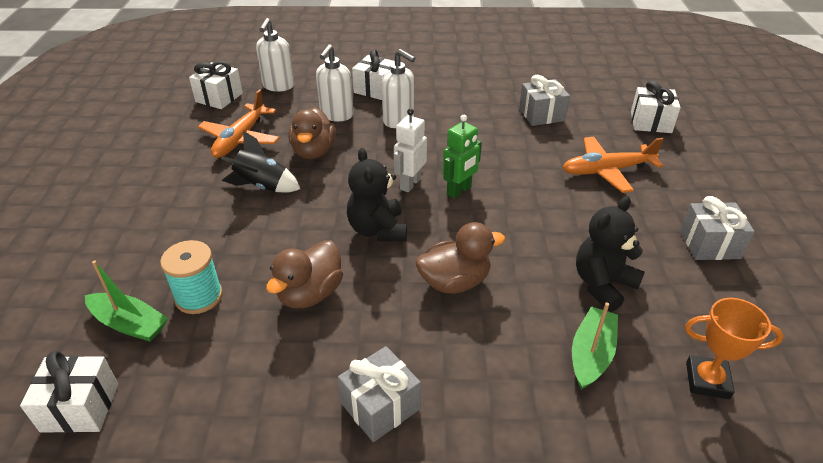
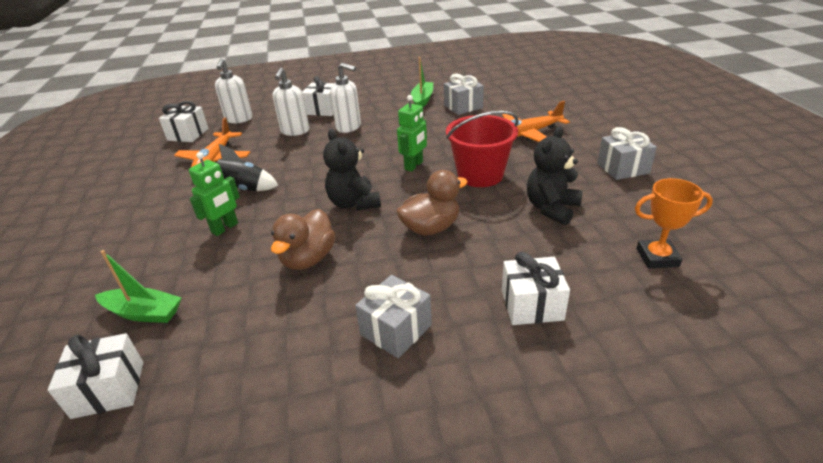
camera: 10 degrees left, 5 degrees down
turquoise spool [160,240,223,314] -> none
brown duck [288,107,336,159] -> none
white robot [394,108,427,192] -> none
green boat [572,303,618,390] -> green boat moved to [411,57,433,107]
white gift [631,80,681,133] -> white gift moved to [502,252,570,325]
none -> green robot [189,152,240,236]
none -> red bucket [446,111,519,187]

